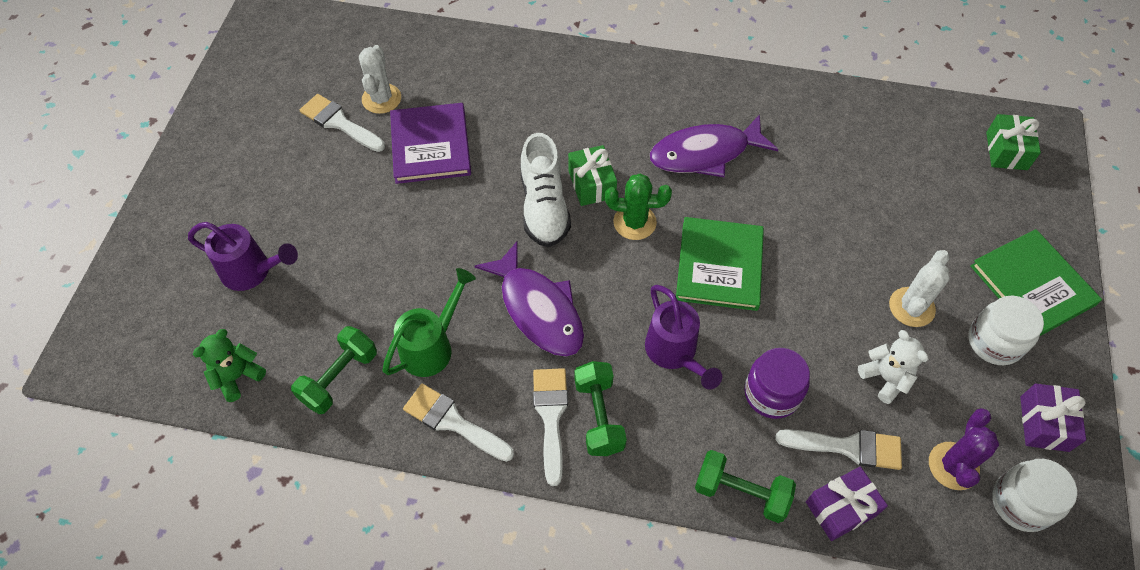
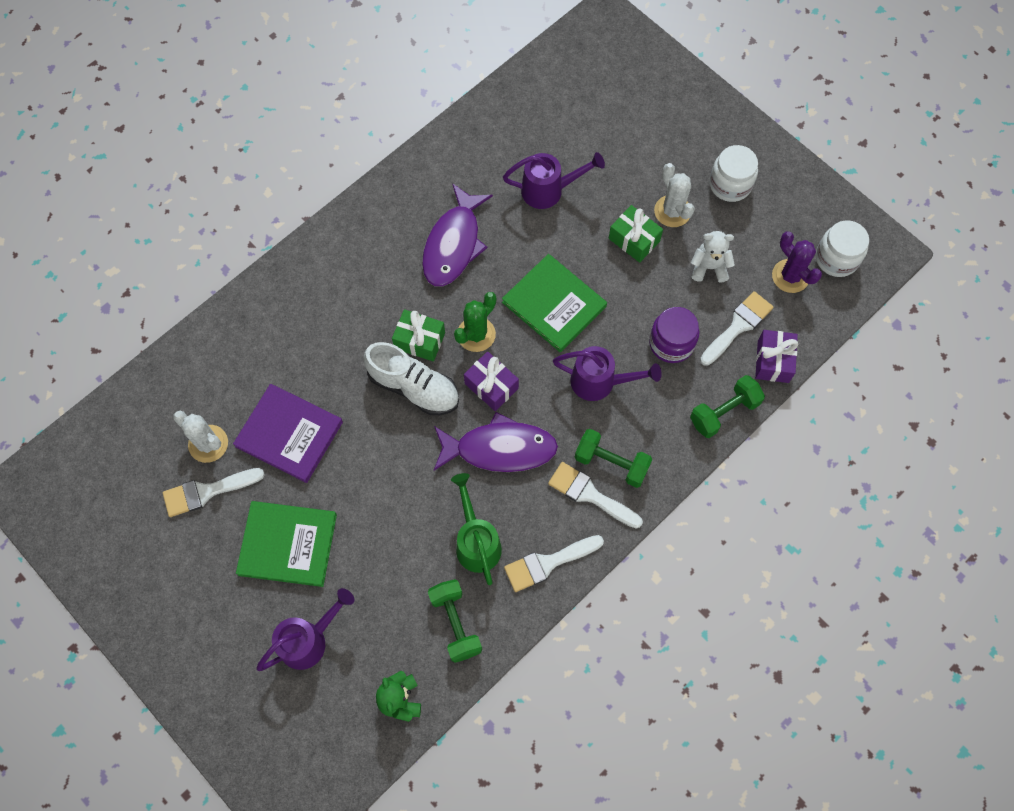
camera: 55 degrees left, 10 degrees up
green book [970,229,1102,336] -> green book moved to [236,501,337,587]
green gift [986,114,1041,170] -> green gift moved to [609,205,663,263]
purple gift [1020,384,1086,452] -> purple gift moved to [464,351,519,411]
none -> purple watering can [503,152,605,209]

